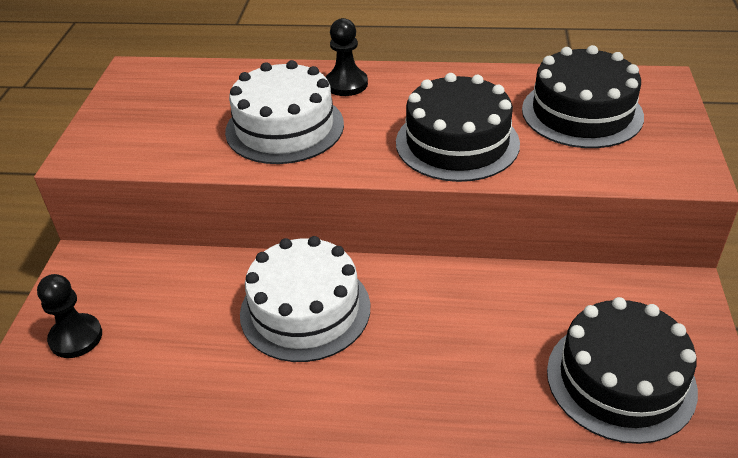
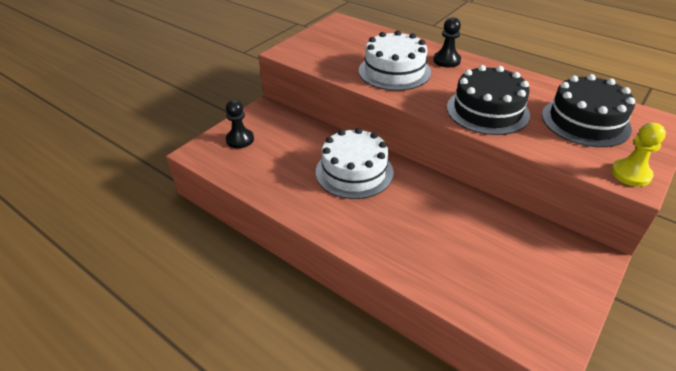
camera: 30 degrees right, 0 degrees up
black cake [547,297,698,444] -> none
none -> yellow pawn [611,122,666,187]

